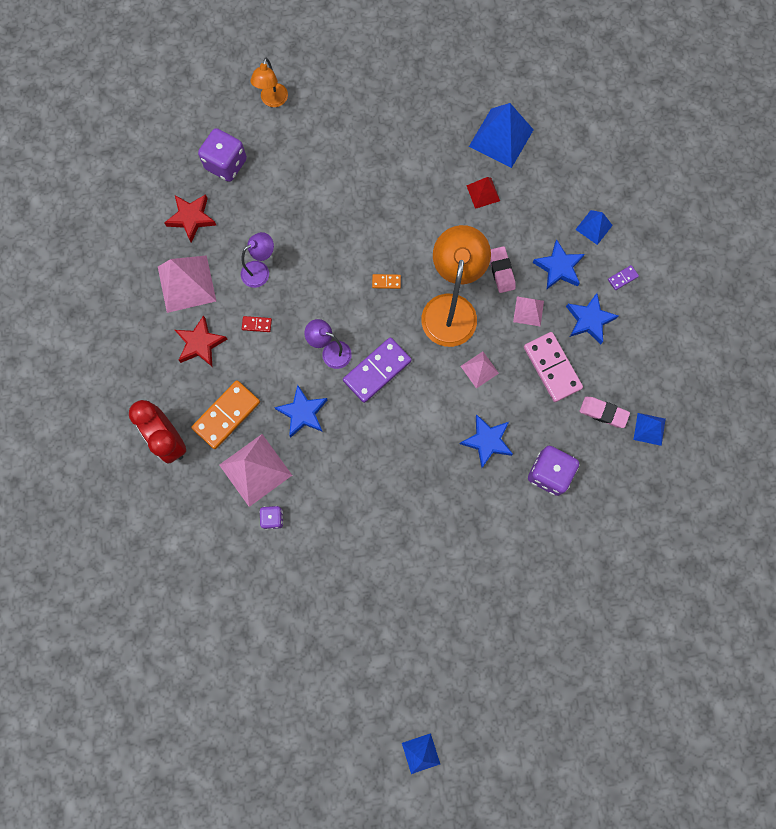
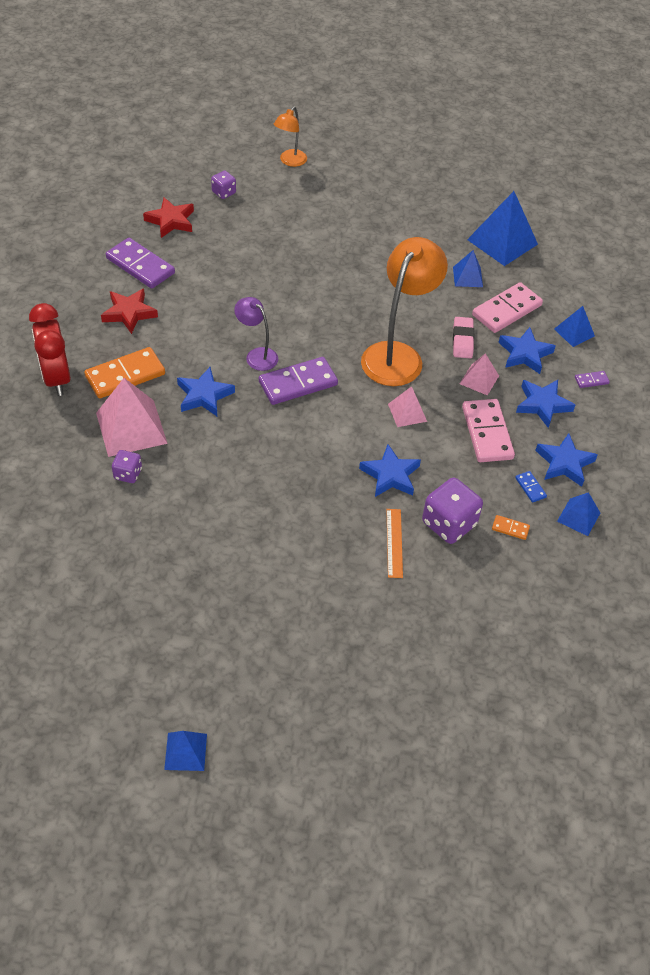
camera: 15 degrees right, 25 degrees down
pink pyramid [158,255,216,313] -> purple domino [106,238,175,289]
purple dice [198,128,247,182] -> purple dice [211,170,236,199], size x0.55
purple lamp [241,232,274,288] -> none
red domino [242,316,272,332] -> none
orange domino [372,274,401,289] -> orange domino moved to [492,515,530,540]
red pyramid [466,177,500,209] -> blue pyramid [453,250,483,287]
pink eraser [580,397,630,428] -> blue domino [515,471,547,503]
none -> orange ruler [386,509,403,578]
none -> pink domino [472,282,543,333]
none -> blue star [535,433,598,487]

